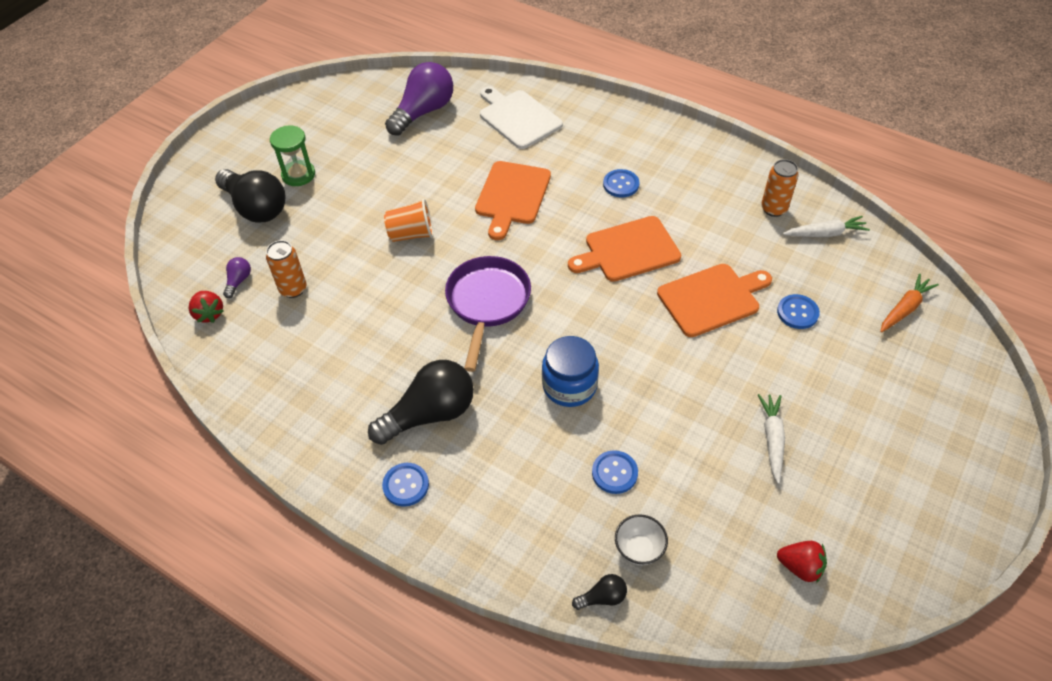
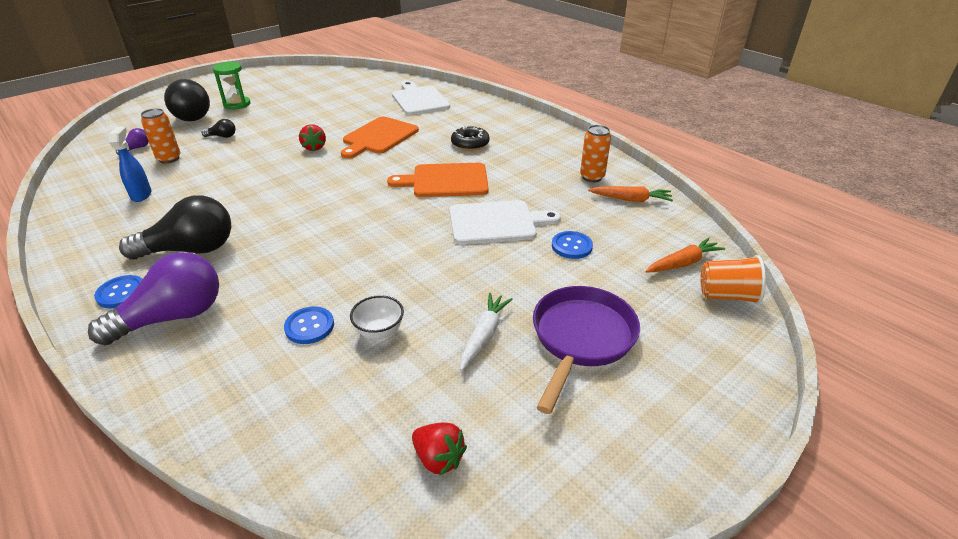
camera: 15 degrees right, 15 degrees down
red strawberry [189,291,223,323] -> red strawberry moved to [299,124,326,151]
orange cup [384,199,433,242] -> orange cup moved to [700,255,766,304]
purple light bulb [385,62,453,136] -> purple light bulb moved to [88,252,219,346]
purple pan [445,256,531,372] -> purple pan moved to [533,286,640,414]
blue jar [542,336,599,407] -> none
black light bulb [572,574,627,610] -> black light bulb moved to [202,119,236,138]
blue button [603,169,639,197] -> black donut [451,126,490,151]
white bowl [615,514,668,565] -> white bowl moved to [350,295,404,339]
orange cutting board [657,264,772,337] -> white cutting board [449,200,561,245]
white carrot [783,216,870,237] -> orange carrot [588,186,673,202]
none -> blue spray bottle [109,126,151,202]

